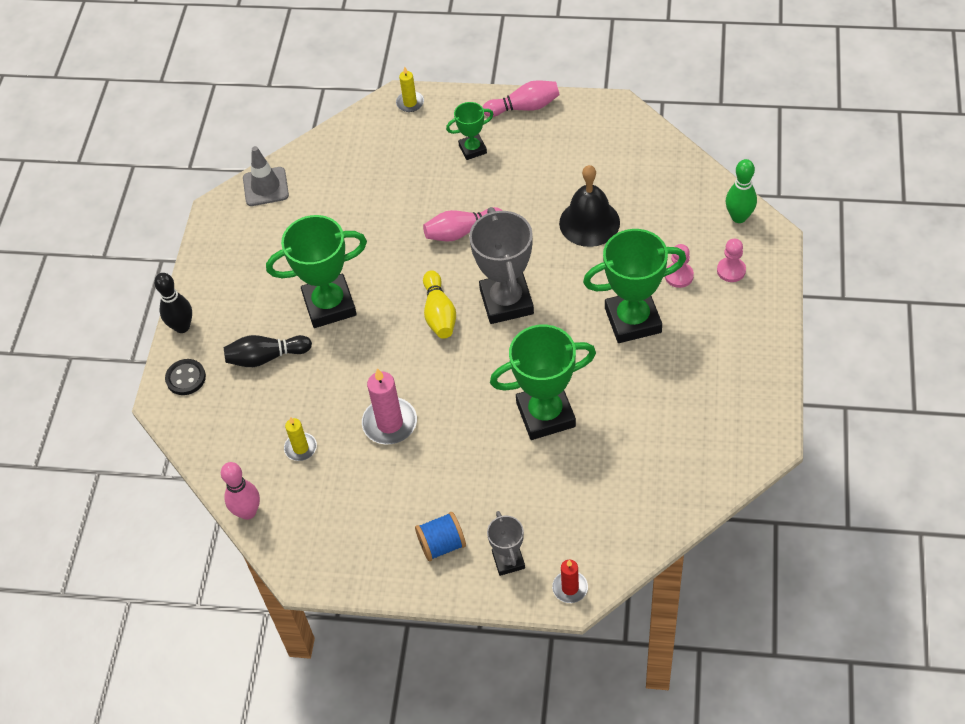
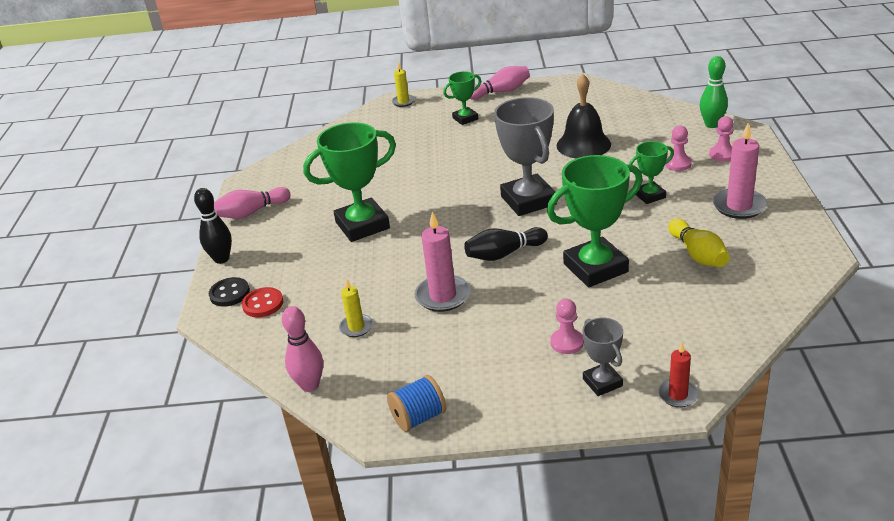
camera: 10 degrees left, 20 degrees down
black bowling pin [223,335,312,367] -> black bowling pin moved to [464,227,548,261]
grey traffic cone [243,146,289,206] -> none
blue spool [415,512,466,561] -> blue spool moved to [387,375,446,432]
pink bowling pin [423,207,503,241] -> pink bowling pin moved to [214,187,291,219]
yellow bowling pin [423,270,456,339] -> yellow bowling pin moved to [668,219,730,267]
green trophy [583,229,686,343] -> green trophy [629,141,674,204], size x0.53
none -> red button [242,287,283,317]
none -> pink pawn [551,299,584,354]
none -> pink candle [713,123,767,219]

